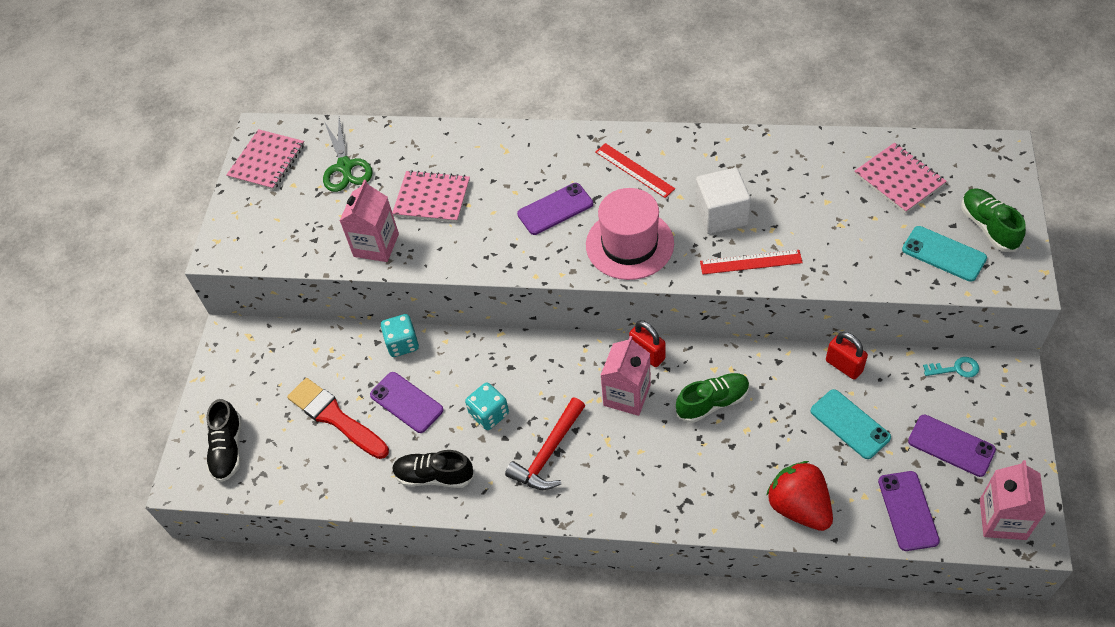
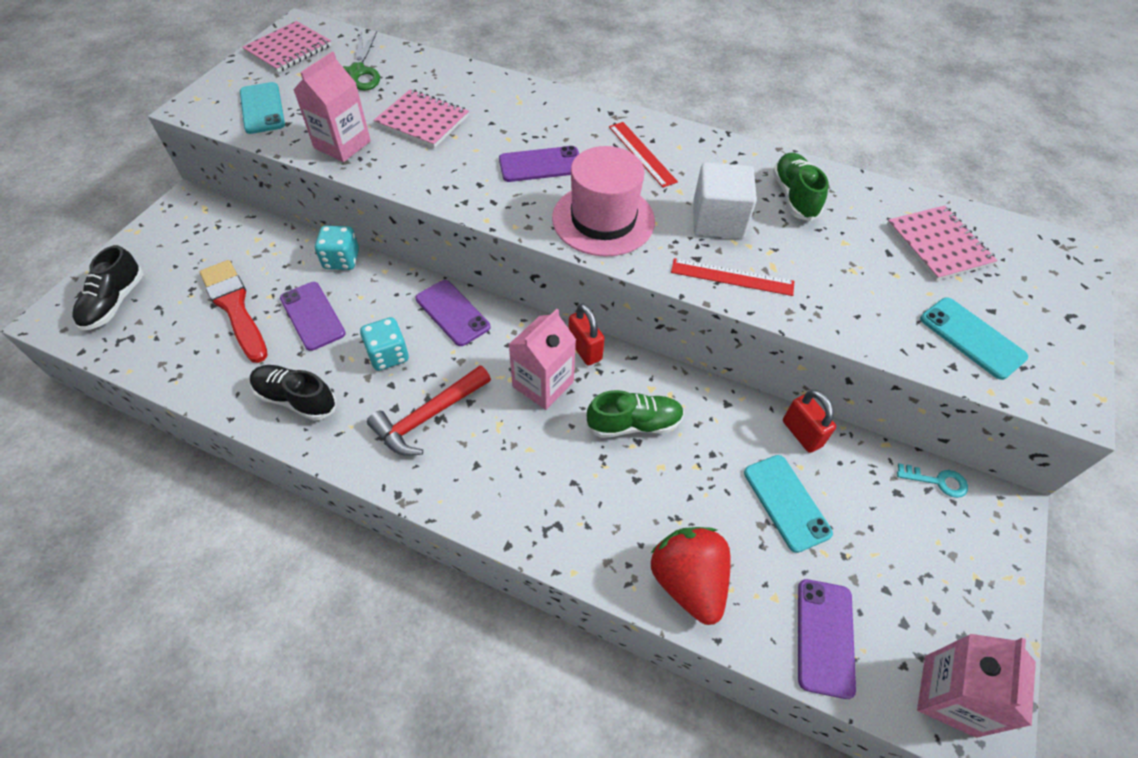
camera: 10 degrees right, 0 degrees up
purple phone [908,415,996,477] -> purple phone moved to [416,280,490,346]
green shoe [961,188,1026,252] -> green shoe moved to [773,152,829,221]
none -> turquoise phone [240,82,285,134]

